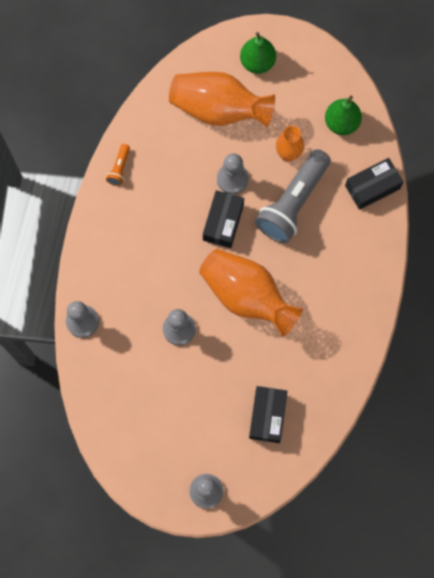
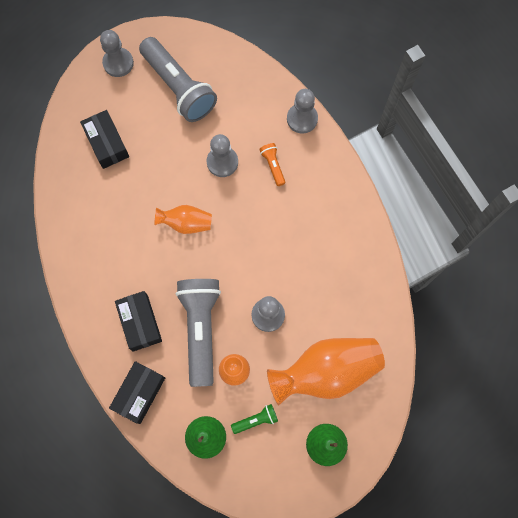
camera: 145 degrees right, 0 degrees up
orange flashlight [106,144,130,186] -> orange flashlight moved to [259,143,285,186]
orange vase [199,249,303,337] -> orange vase [154,205,212,234], size x0.53
black box [203,190,244,248] -> black box moved to [115,291,162,352]
none -> grey flashlight [139,37,217,122]
none -> green flashlight [231,404,278,434]

